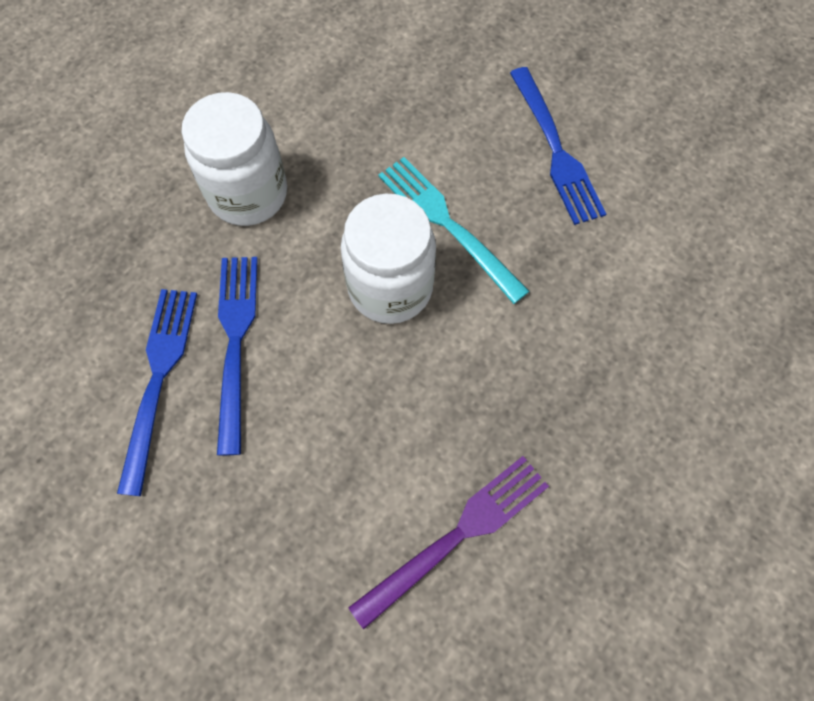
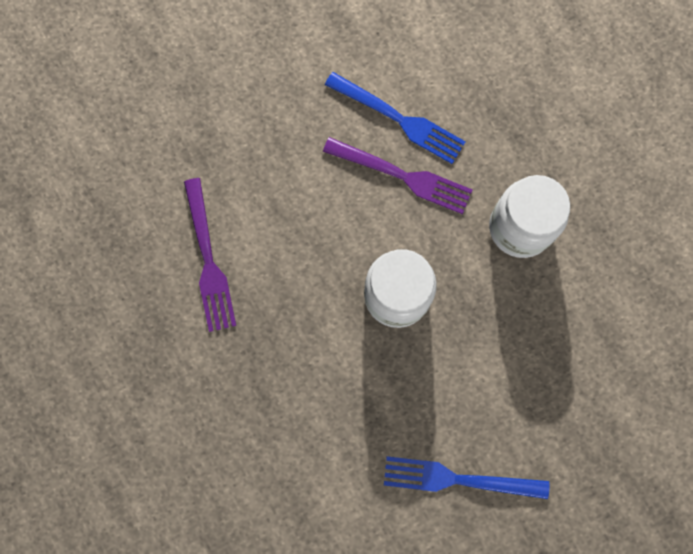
camera: 115 degrees right, 10 degrees up
blue fork [217,257,258,455] -> purple fork [323,137,472,214]
turquoise fork [378,157,529,304] -> none

